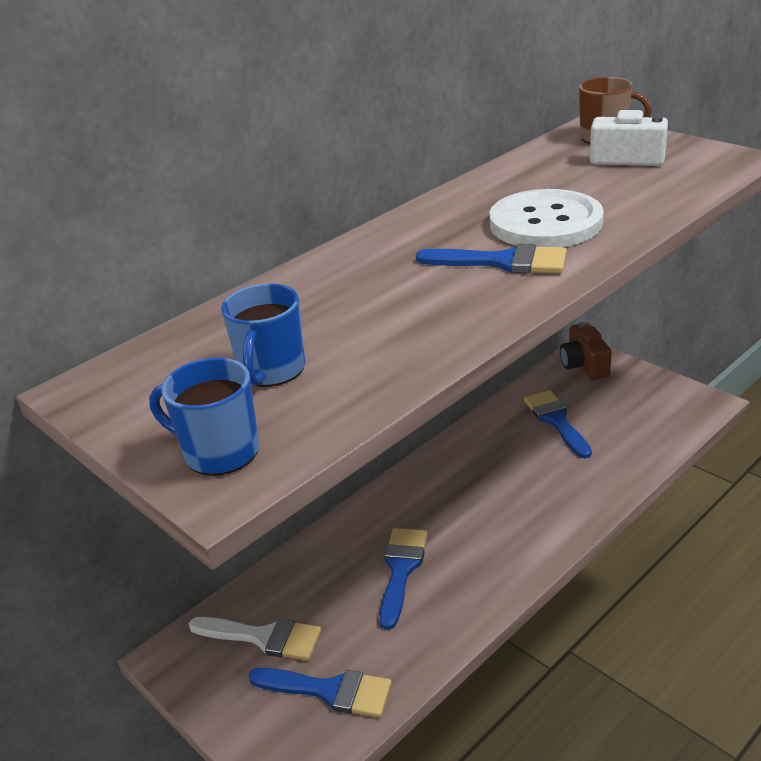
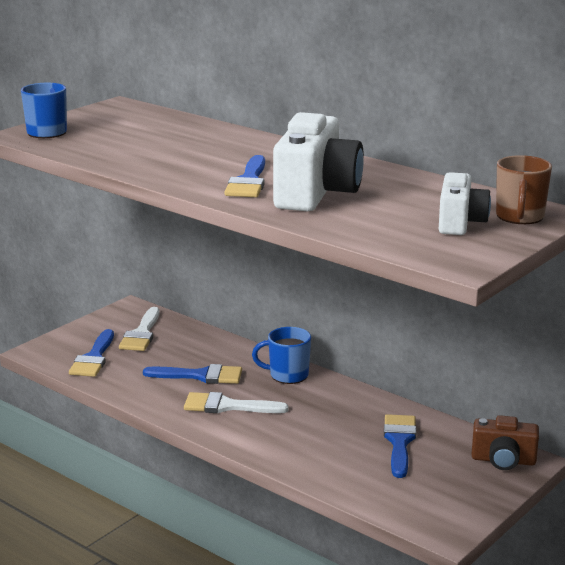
camera: 80 degrees right, 10 degrees down
blue mug [221,283,305,387] -> blue mug moved to [252,327,311,384]
white button [490,189,604,247] -> white camera [273,112,364,211]
blue brush [524,390,592,459] -> blue brush turned 60 degrees counterclockwise [384,414,416,478]
brown camera [560,322,611,380] -> brown camera turned 150 degrees counterclockwise [471,415,539,470]
none -> white brush [184,392,289,413]

